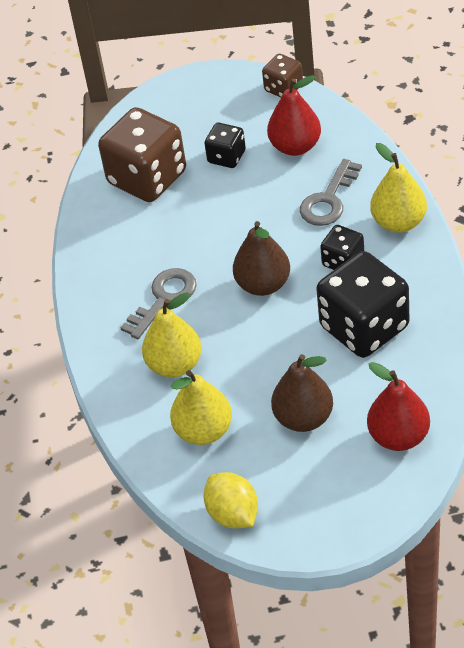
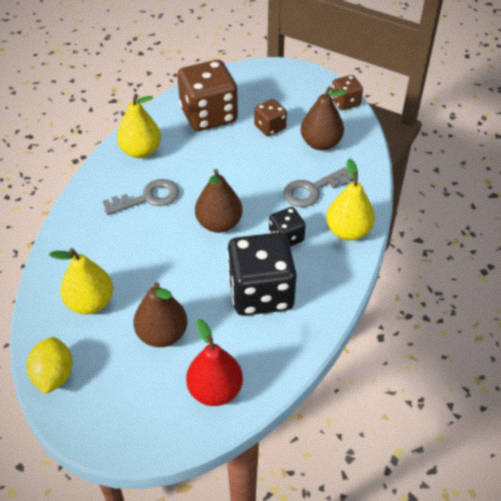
camera: 25 degrees right, 0 degrees up
yellow pear [142,292,202,378] -> yellow pear moved to [117,94,161,158]
black dice [204,123,246,168] -> brown dice [254,99,287,137]
red pear [267,75,321,156] -> brown pear [301,86,347,150]

